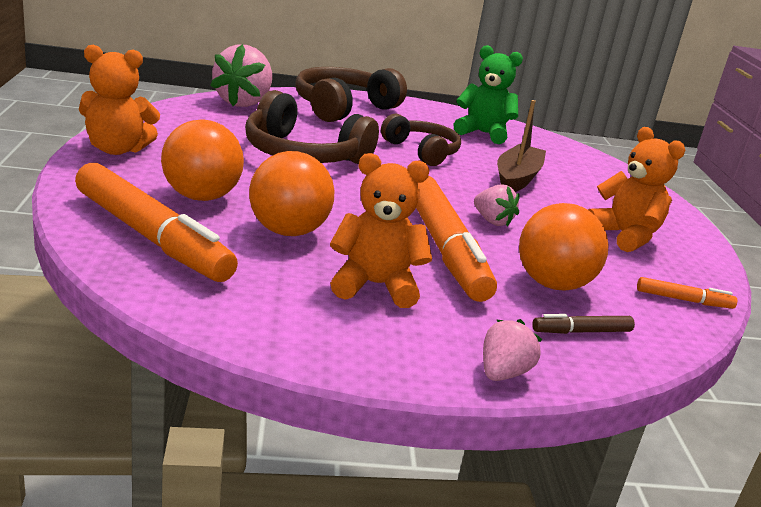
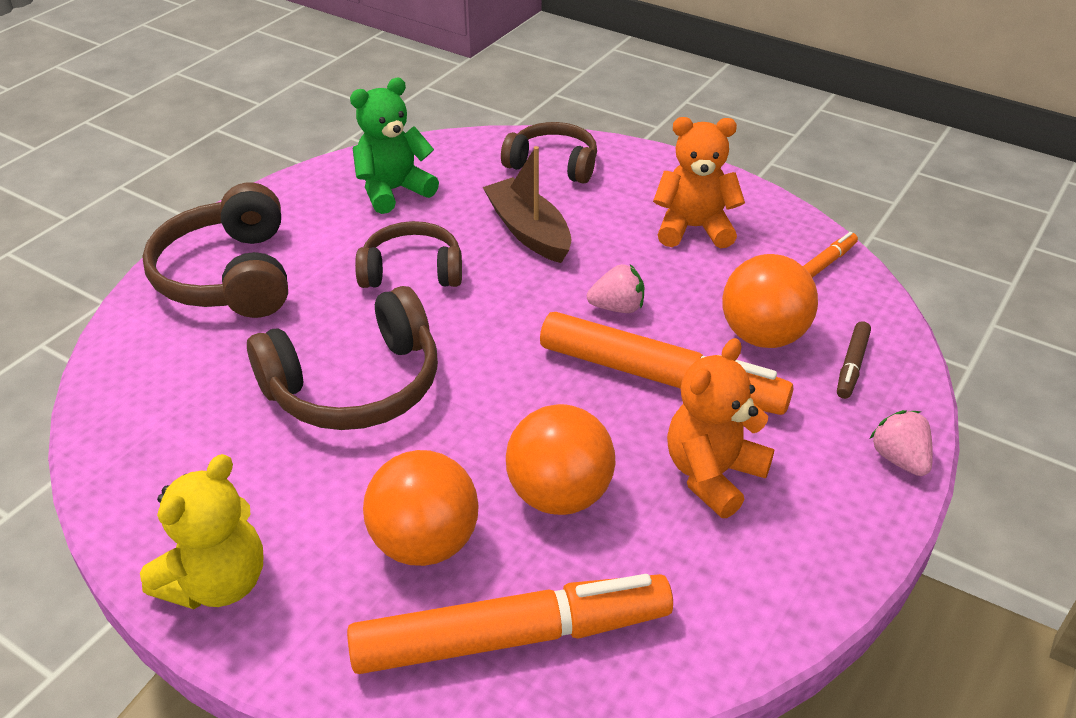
camera: 50 degrees left, 15 degrees up
orange teddy bear [79,45,160,155] -> yellow teddy bear [140,454,263,609]
pink strawberry [210,44,272,107] -> none
none -> brown headphones [501,122,597,184]

